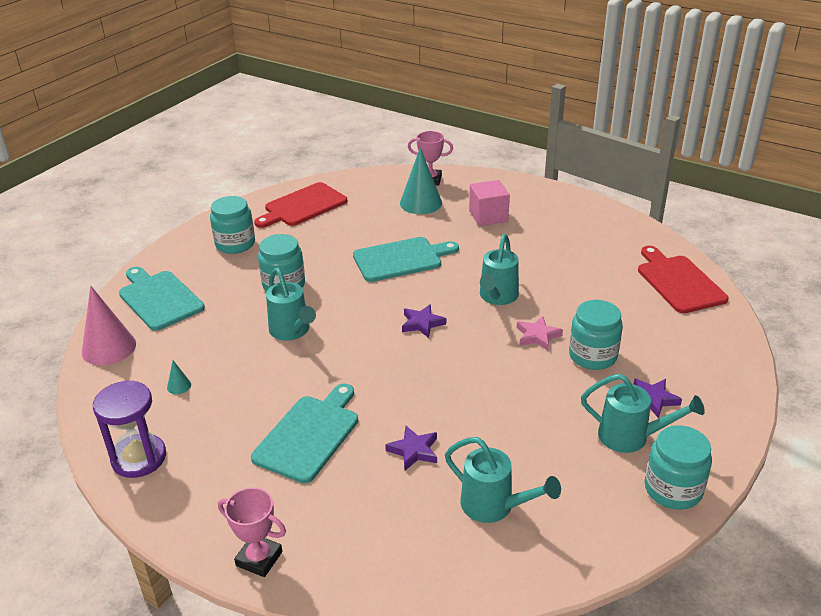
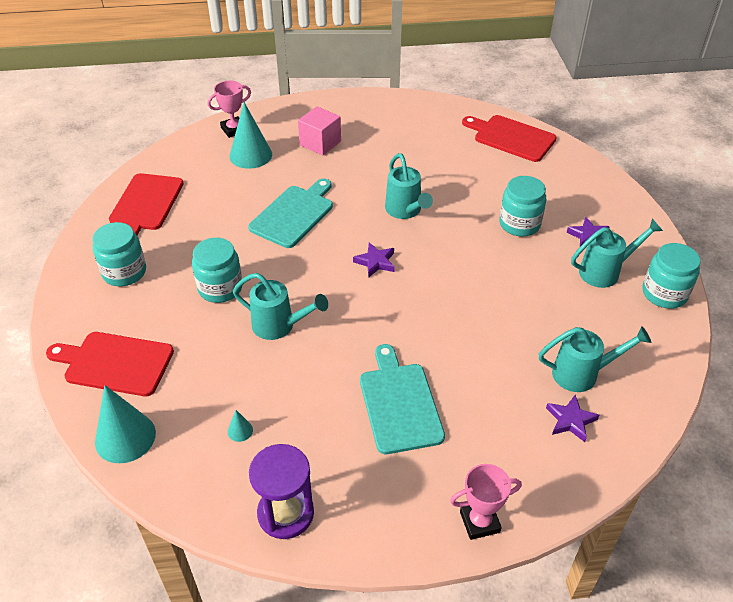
camera: 40 degrees left, 10 degrees up
pink cone [82,286,136,365] -> turquoise cone [95,385,156,463]
turquoise cutting board [119,267,205,331] -> red cutting board [46,332,174,396]
purple star [385,426,437,471] -> purple star moved to [546,395,599,442]
pink star [517,316,563,351] -> none

